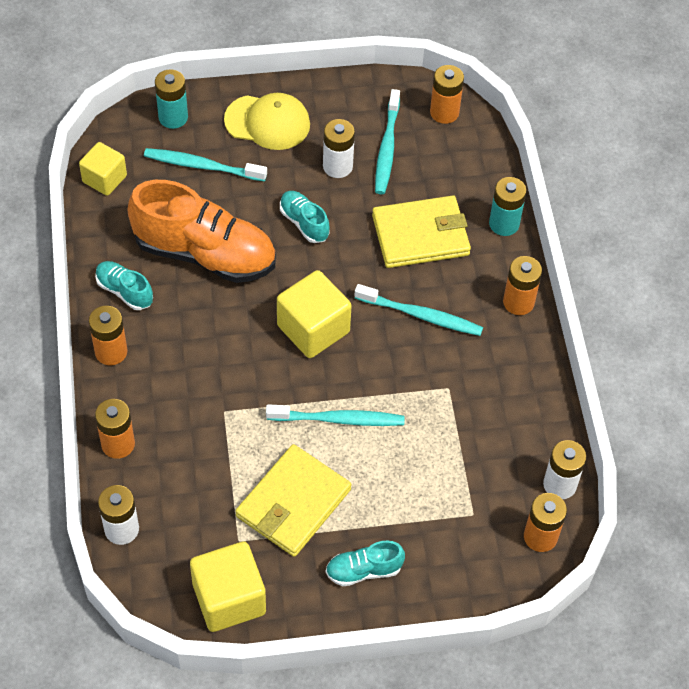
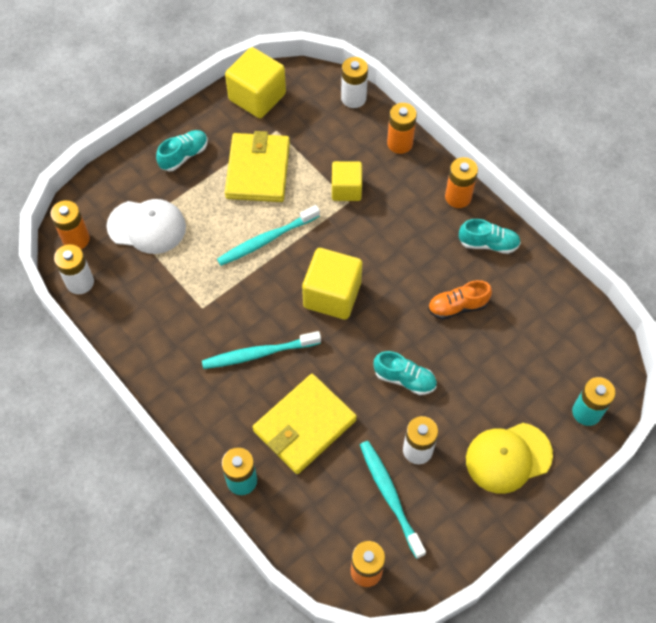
camera: 150 degrees right, 5 degrees up
yellow cube [79,142,127,196] -> yellow cube moved to [332,161,362,201]
orange shoe [127,180,276,283] -> orange shoe [428,280,492,320], size x0.46
turquoise toothbrush [144,148,267,182] -> none
orange battery [503,256,542,315] -> none
none -> white cap [107,199,186,254]

